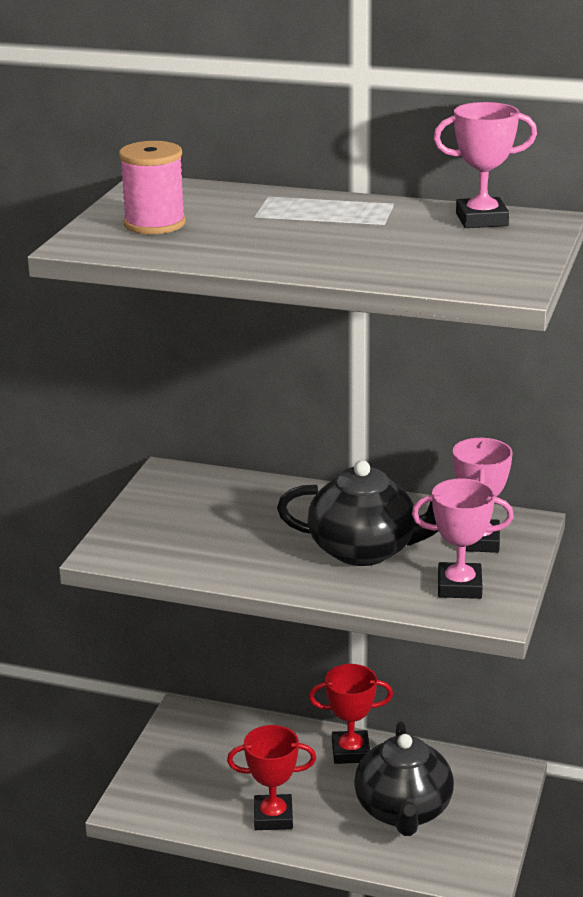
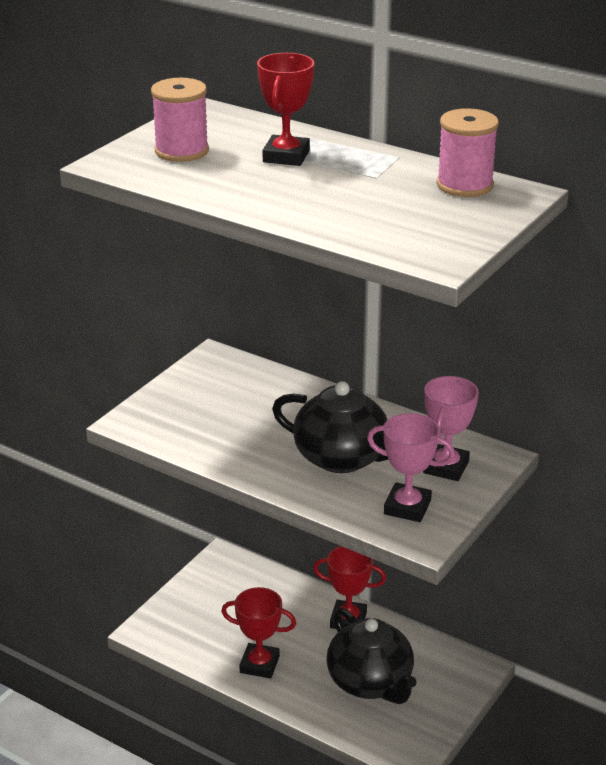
camera: 15 degrees right, 5 degrees up
black teapot [354,721,454,836] -> black teapot turned 45 degrees counterclockwise [327,608,416,704]
pink trophy [433,102,537,228] -> pink spool [437,108,499,197]
none -> red trophy [257,53,314,166]

